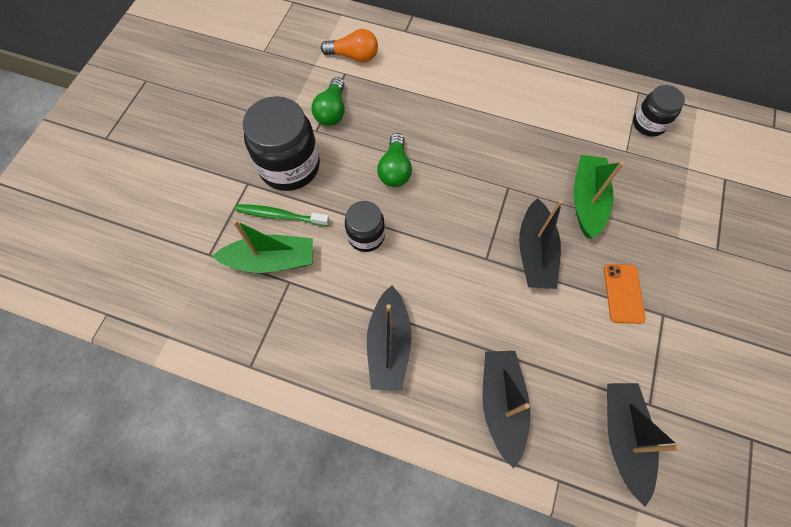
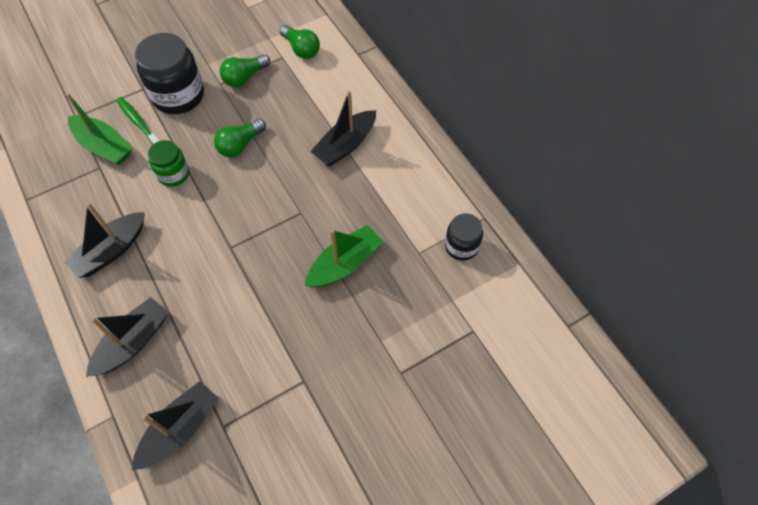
camera: 40 degrees right, 5 degrees down
orange light bulb [321,29,378,62] -> green light bulb [280,25,320,59]
black jar [345,201,385,252] -> green jar [148,140,189,187]
black boat [519,198,563,289] -> black boat moved to [310,91,376,166]
orange phone [604,264,646,324] -> none

